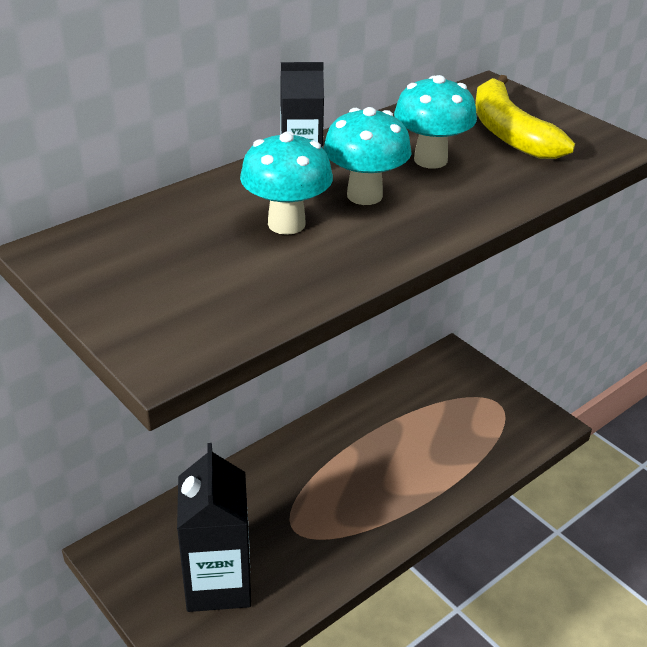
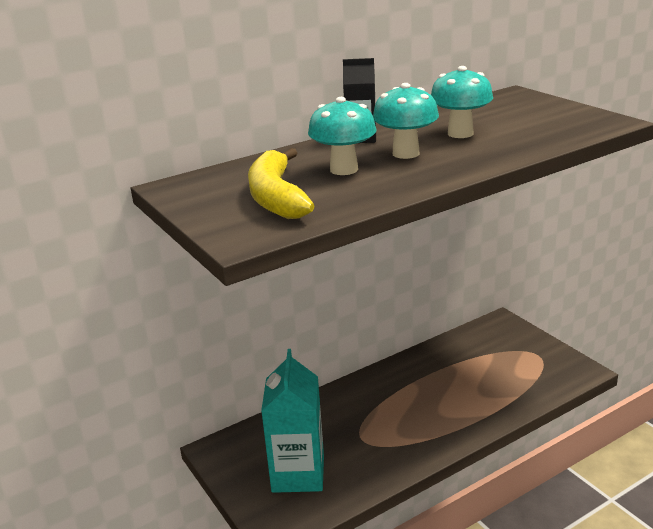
camera: 10 degrees right, 10 degrees down
black carton [177,443,251,612] -> turquoise carton [261,349,324,493]
yellow banana [475,75,575,159] -> yellow banana moved to [248,148,314,219]

